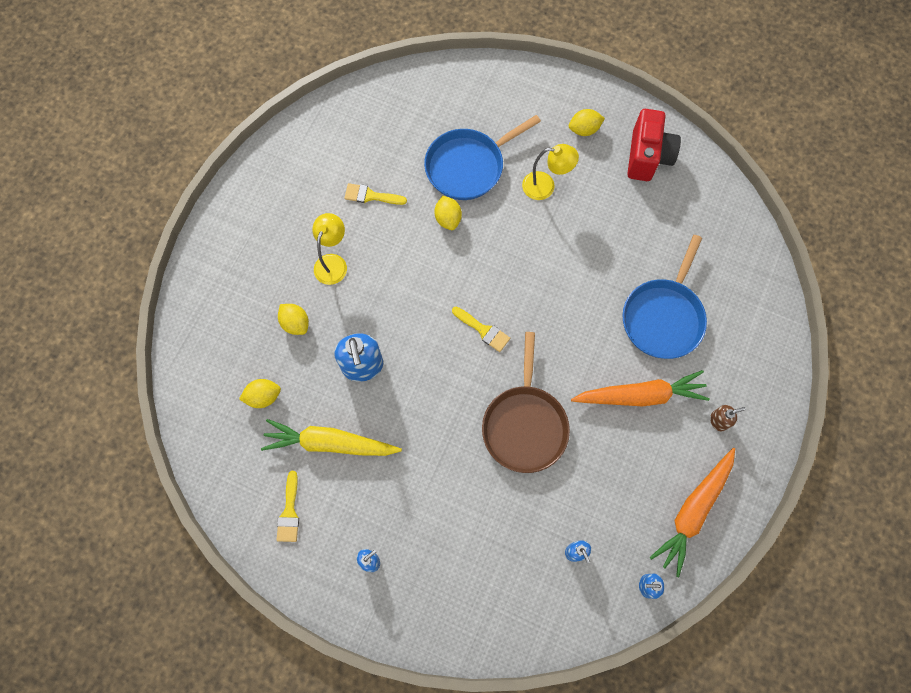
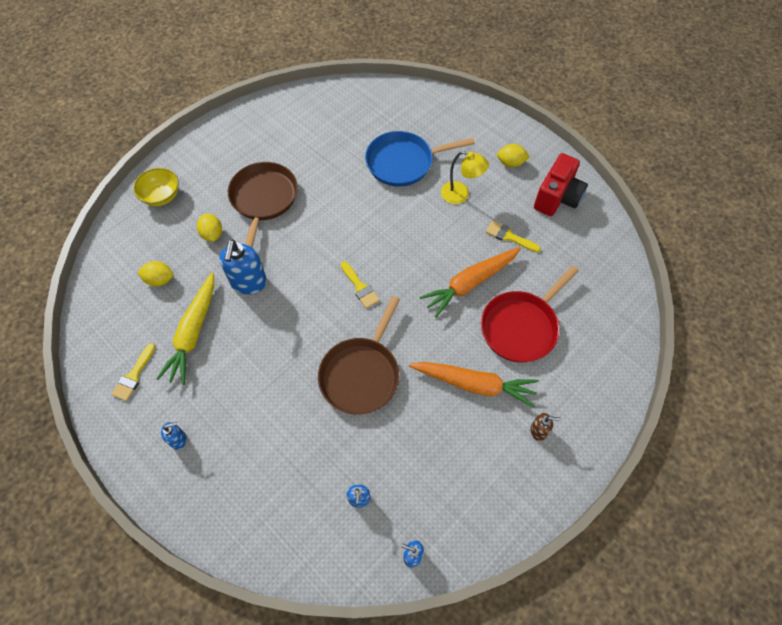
camera: 20 degrees right, 10 degrees down
yellow carrot [261,419,402,456] -> yellow carrot turned 105 degrees counterclockwise [157,272,214,385]
yellow lamp [312,213,347,285] -> brown pan [228,162,298,248]
yellow brush [344,183,407,205] -> yellow brush moved to [486,221,541,252]
yellow lemon [434,196,462,230] -> none
blue pan [622,235,707,359] -> red pan [481,266,579,362]
orange carrot [649,448,735,577] -> orange carrot moved to [419,247,521,318]
none -> yellow bowl [133,168,179,206]

